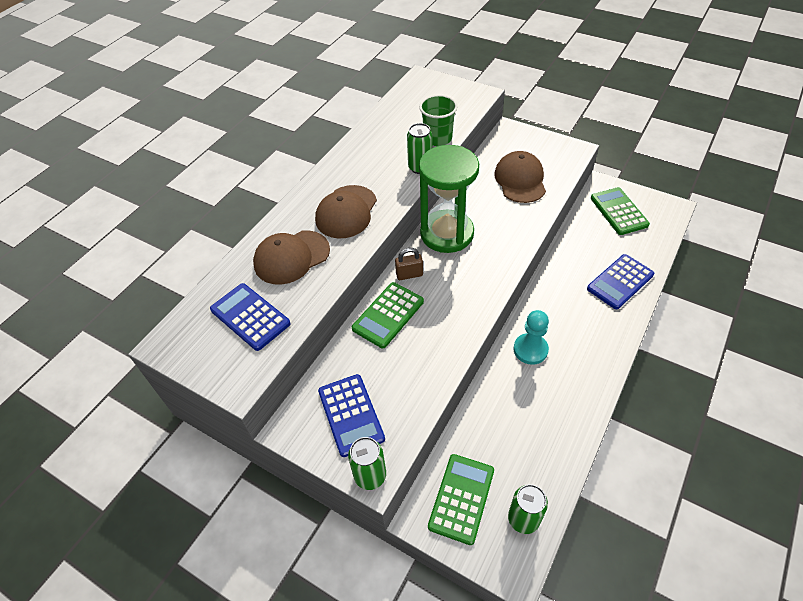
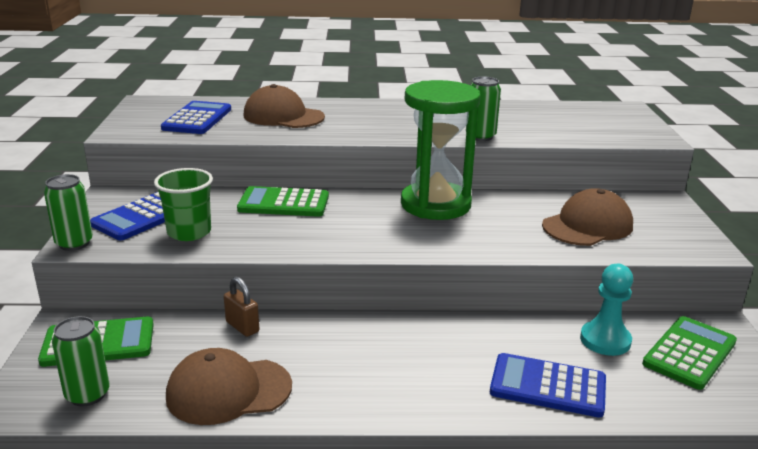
camera: 55 degrees right, 25 degrees down
brown cap [315,185,377,238] -> brown cap moved to [166,348,292,425]
brown padlock [395,248,423,280] -> brown padlock moved to [224,276,259,337]
green cup [419,95,458,146] -> green cup moved to [154,168,213,241]
turquoise pawn [514,310,549,365] -> turquoise pawn moved to [580,264,633,356]

